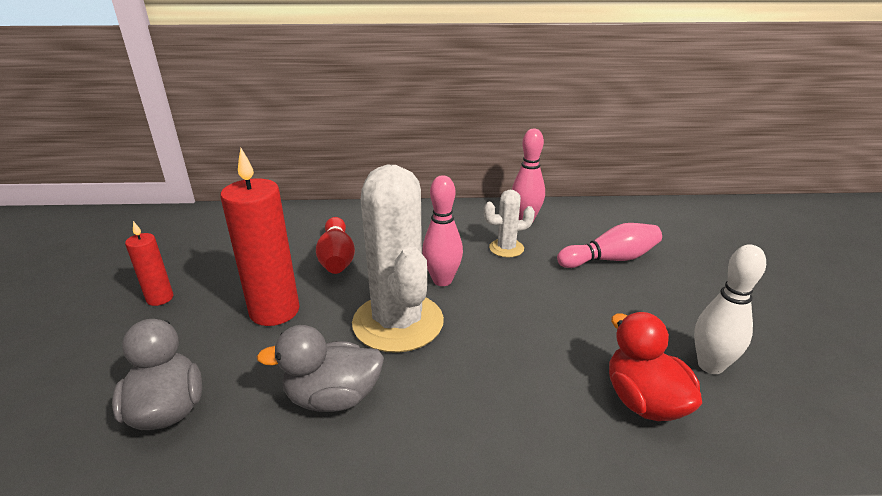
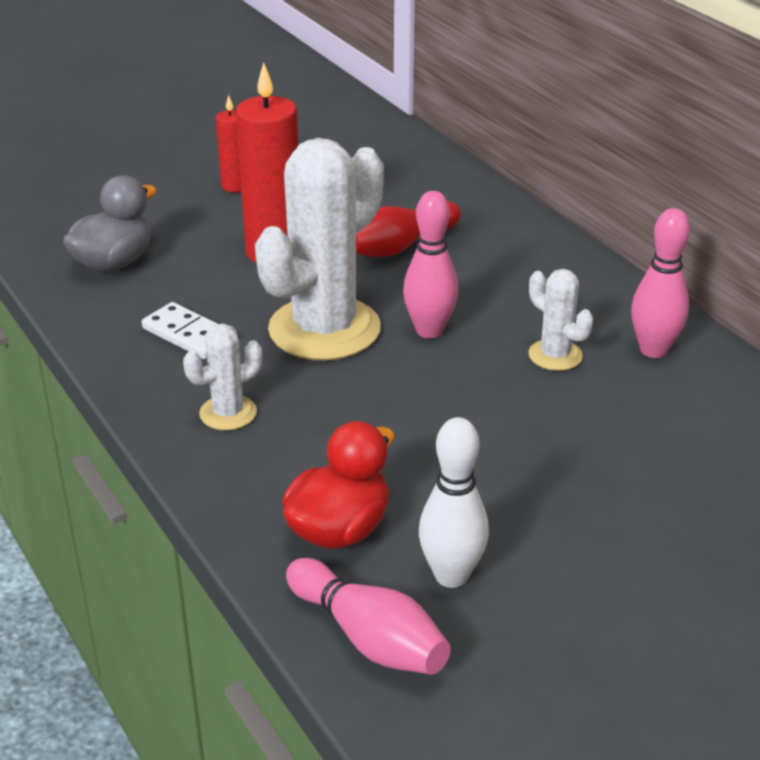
camera: 60 degrees right, 5 degrees up
grey duck [257,325,384,412] -> white domino [142,302,217,359]
pink bowling pin [557,223,662,268] -> pink bowling pin moved to [286,558,451,675]
none -> white cactus [183,324,262,430]

